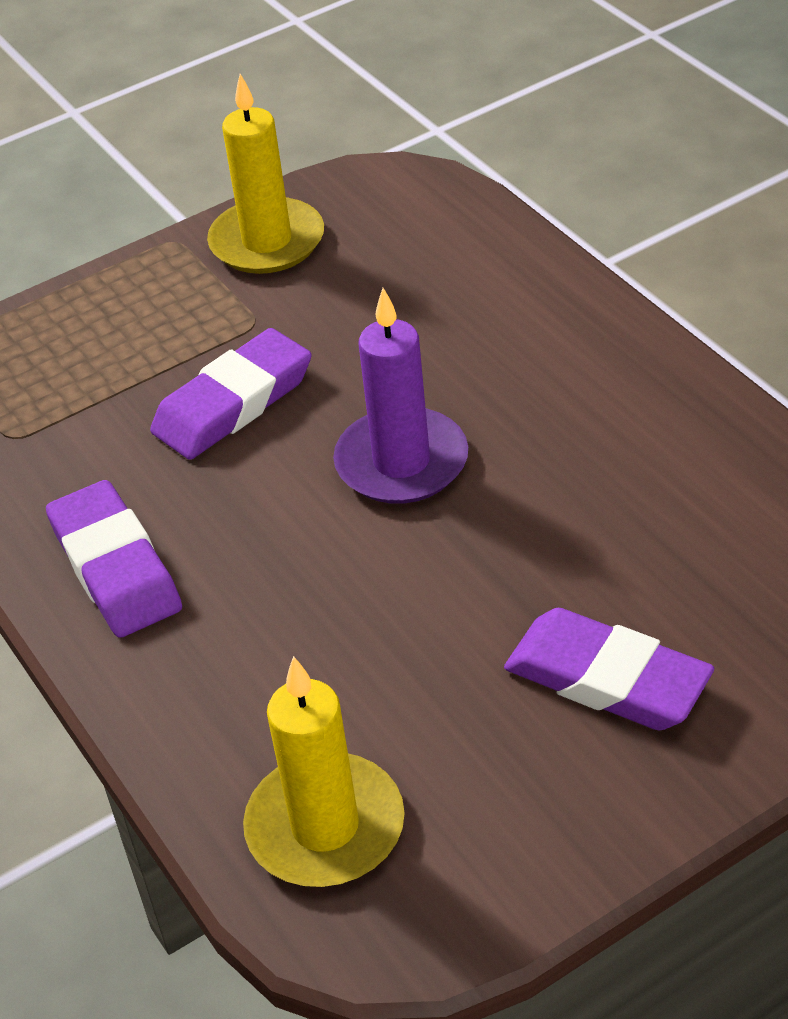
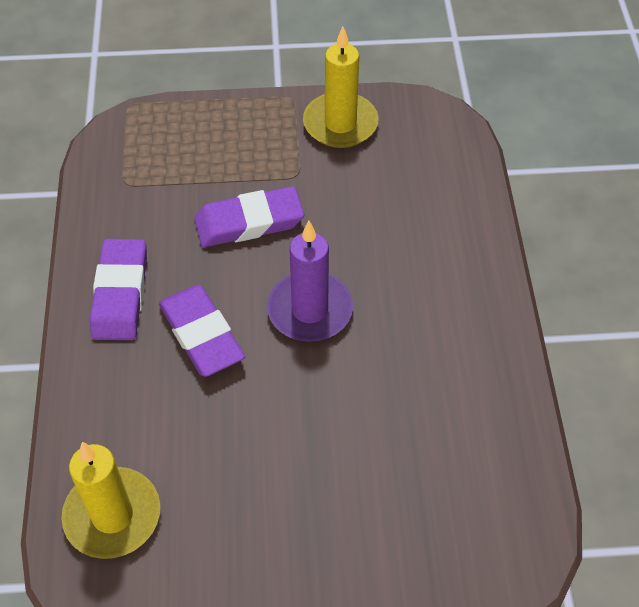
camera: 25 degrees right, 10 degrees up
purple eraser [504,608,714,730] -> purple eraser moved to [159,285,245,377]

